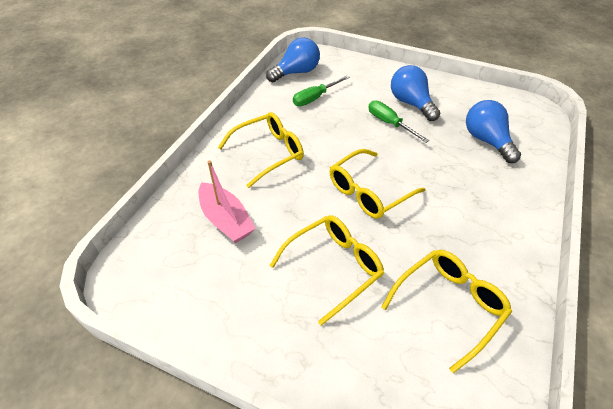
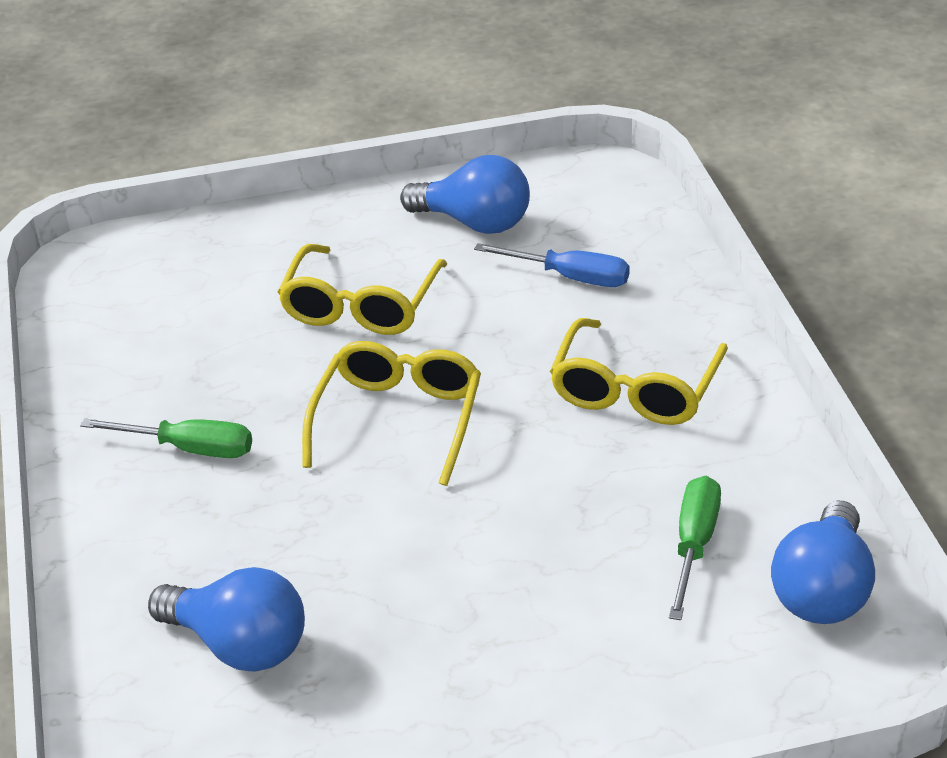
camera: 145 degrees right, 10 degrees down
pink boat [198,160,256,243] -> blue screwdriver [474,243,630,287]
green screwdriver [368,100,429,143] -> green screwdriver moved to [80,418,252,458]
yellow glasses [382,250,512,374] -> none
blue light bulb [391,65,440,121] -> blue light bulb moved to [400,155,530,234]

